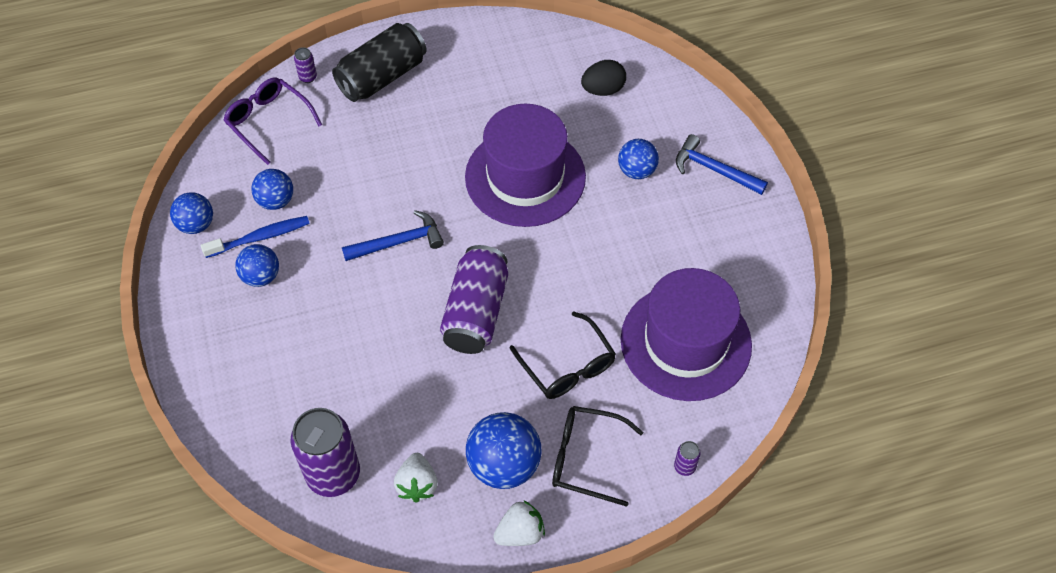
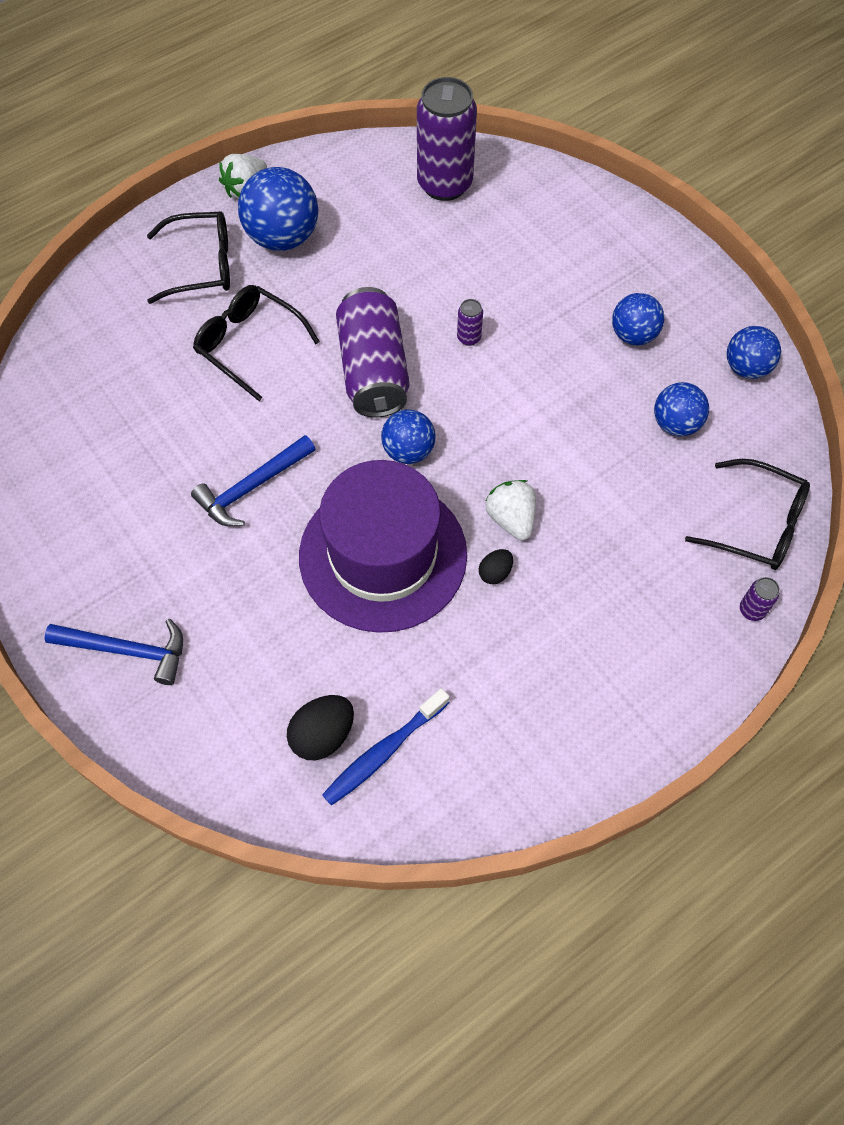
camera: 160 degrees right, 5 degrees up
blue toothbrush [201,216,310,258] -> blue toothbrush moved to [322,688,450,806]
purple glasses [223,78,322,165] -> black glasses [685,459,810,570]
black can [332,23,427,102] -> none
blue hammer [342,210,444,261] -> blue hammer moved to [191,435,315,527]
white strawberry [394,453,438,503] -> white strawberry moved to [485,480,536,540]
blue ball [618,139,659,179] -> blue ball moved to [381,409,435,464]
purple hat [621,268,752,401] -> none
purple can [674,441,700,476] -> purple can moved to [457,299,483,346]
none -> black egg [479,549,513,584]

